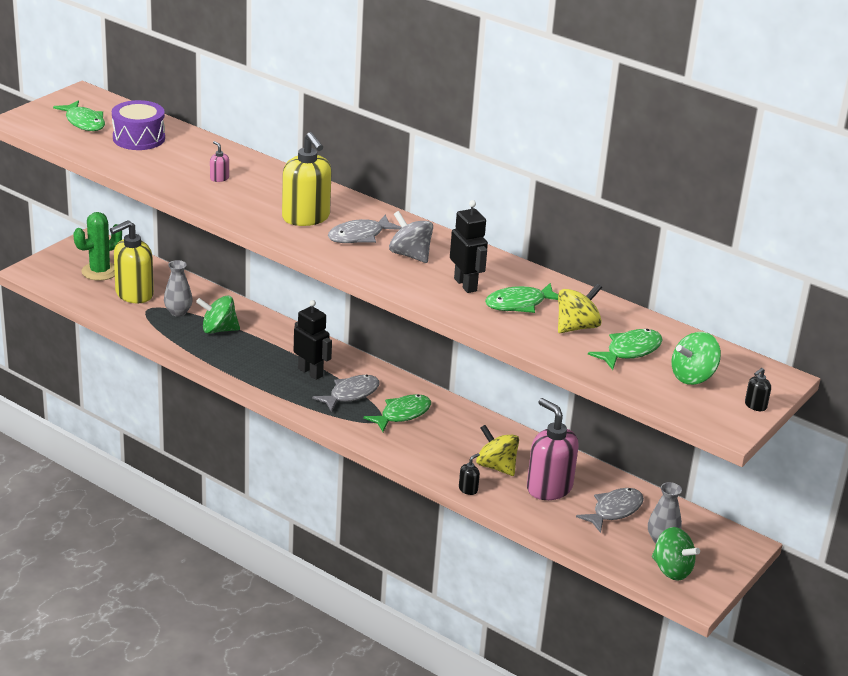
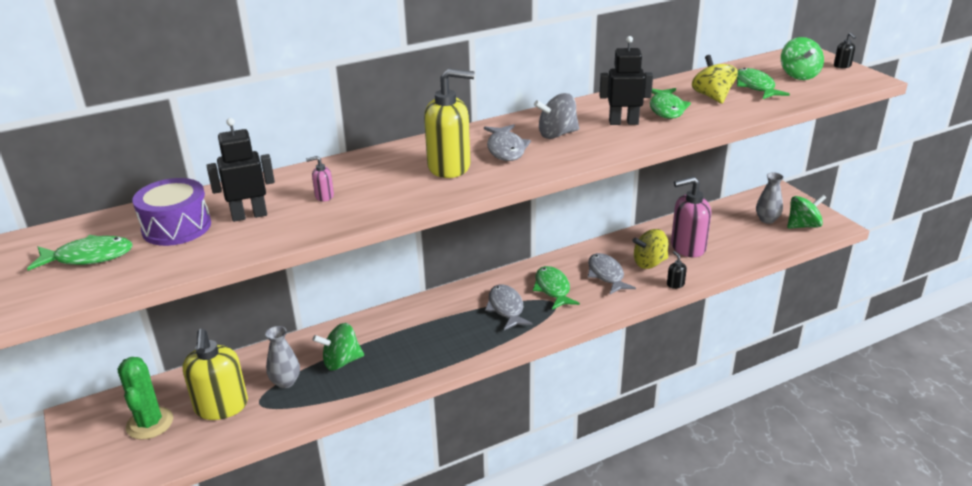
camera: 60 degrees left, 0 degrees up
green spinning top [196,295,240,334] -> green spinning top turned 45 degrees clockwise [312,323,364,370]
black robot [294,300,332,380] -> black robot moved to [207,118,275,222]
grey fish [576,488,644,533] -> grey fish moved to [588,253,636,294]

